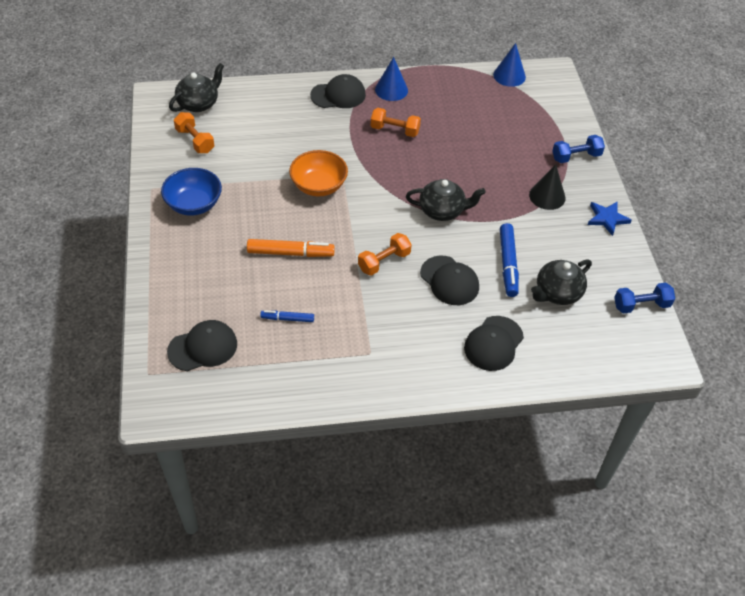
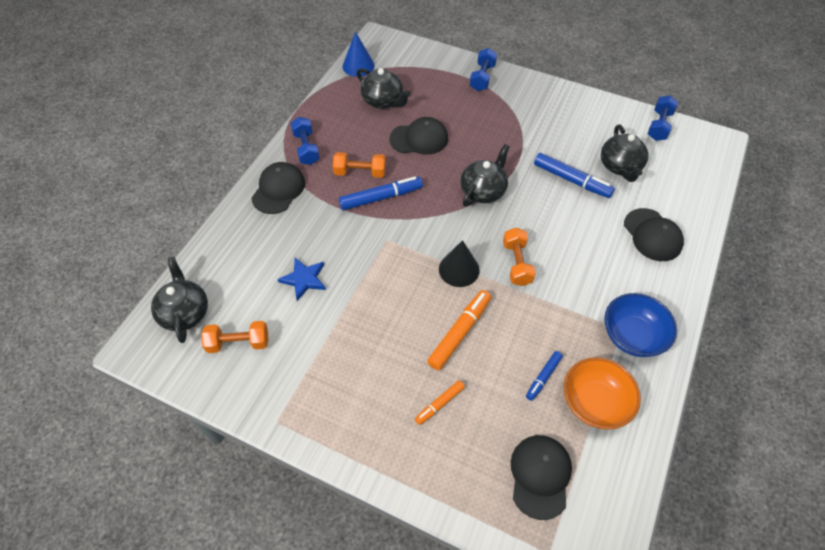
camera: 55 degrees left, 5 degrees up
blue bowl [161,168,222,216] -> blue bowl moved to [604,293,677,357]
orange bowl [289,150,348,196] -> orange bowl moved to [564,357,641,430]
orange dumbbell [371,108,421,137] -> orange dumbbell turned 45 degrees clockwise [333,152,386,178]
blue cone [375,57,408,101] -> blue dumbbell [291,117,320,165]
black cap [420,256,479,305] -> black cap moved to [389,117,448,155]
black cone [529,164,566,210] -> black cone moved to [439,240,480,287]
blue star [588,201,632,236] -> blue star moved to [278,258,326,301]
none -> blue marker [339,177,423,210]
none -> black teapot [357,68,411,109]
none -> orange marker [415,380,465,425]

